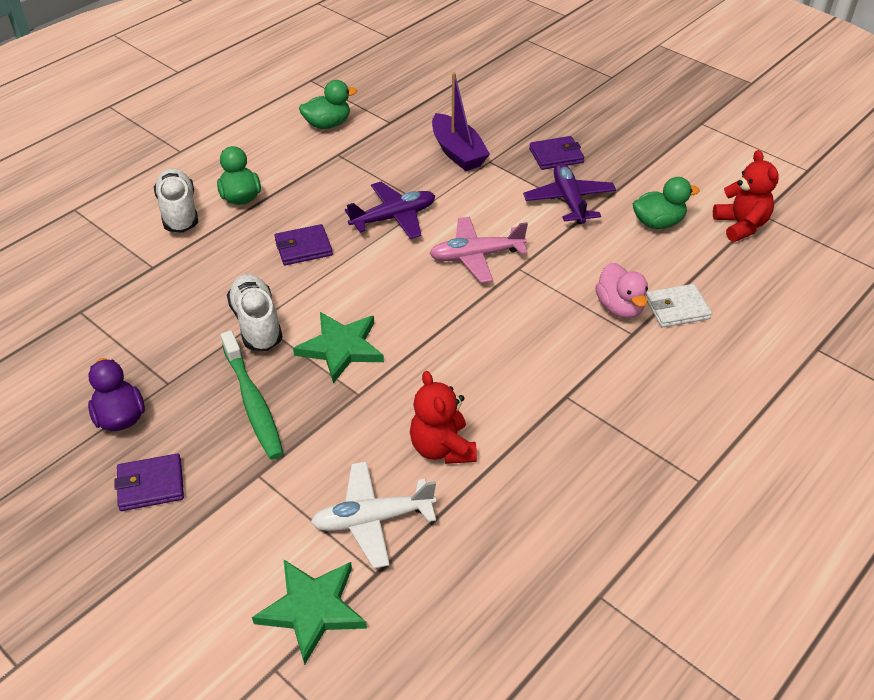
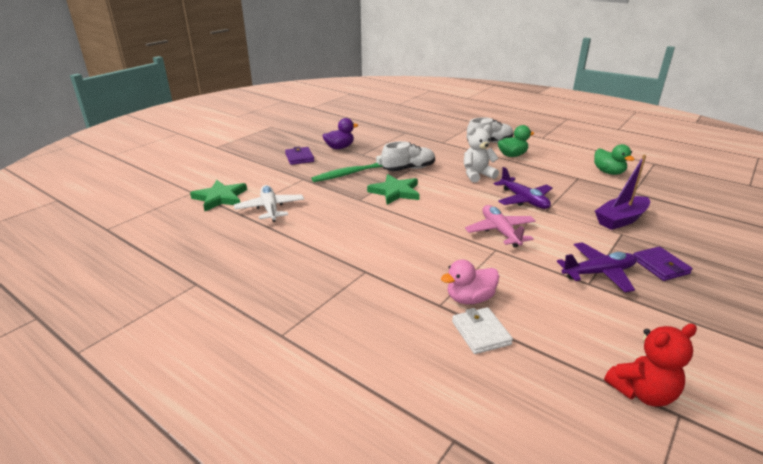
camera: 85 degrees right, 15 degrees down
purple wallet [275,224,333,265] -> white teddy bear [464,125,499,183]
red teddy bear [410,371,477,464] -> none
green duck [633,177,700,229] -> none

